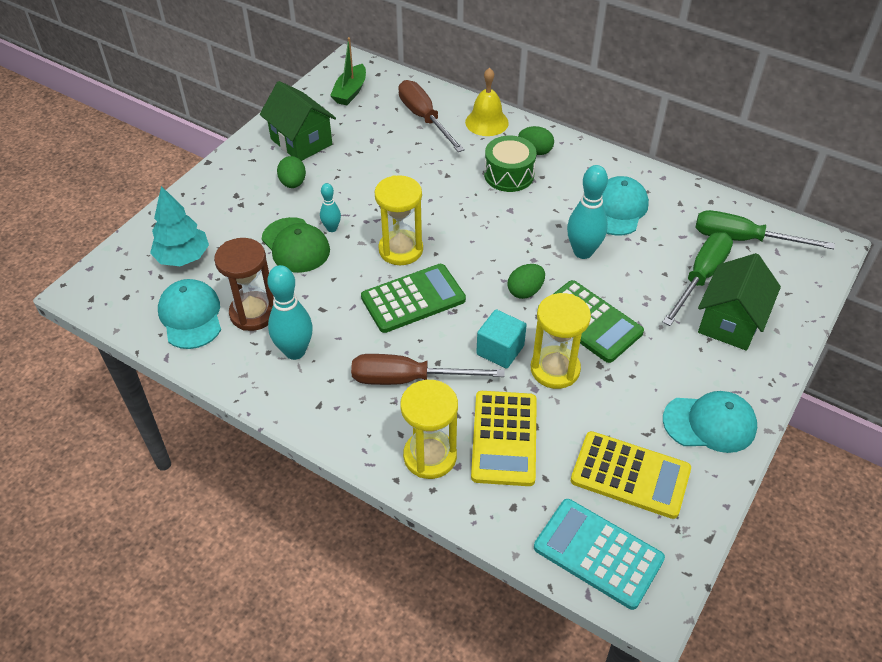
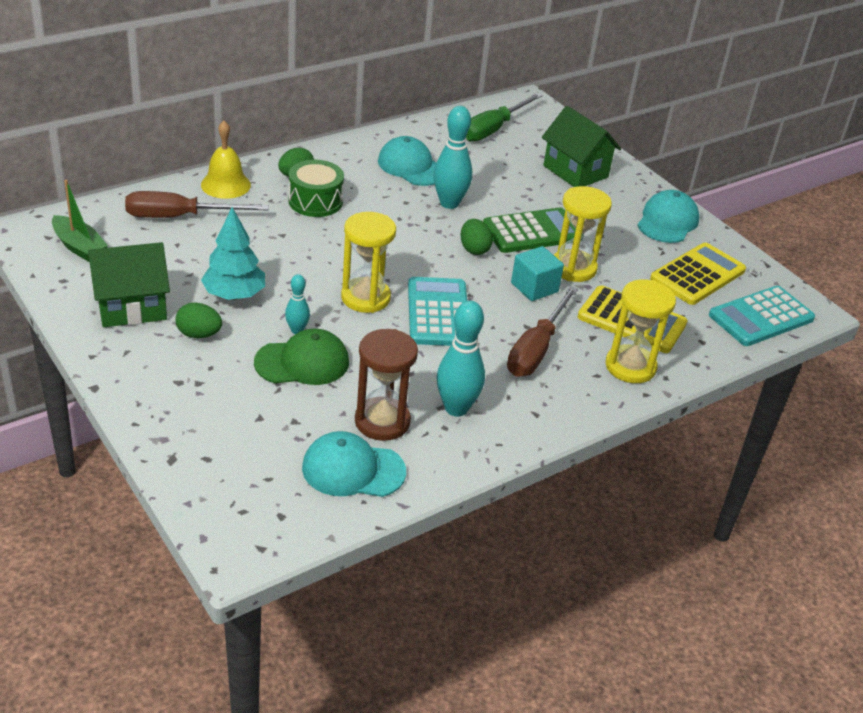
camera: 70 degrees left, 10 degrees down
turquoise tree [150,186,209,266] -> turquoise tree moved to [201,207,265,300]
green calculator [361,264,466,333] -> turquoise calculator [408,277,467,346]
green screwdriver [662,232,733,326] -> none

